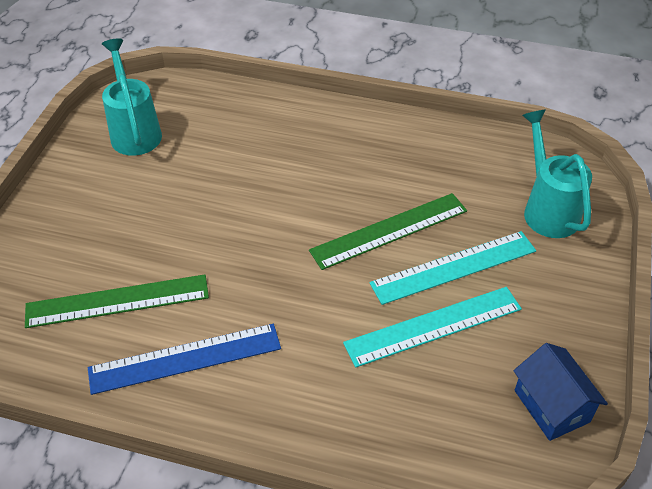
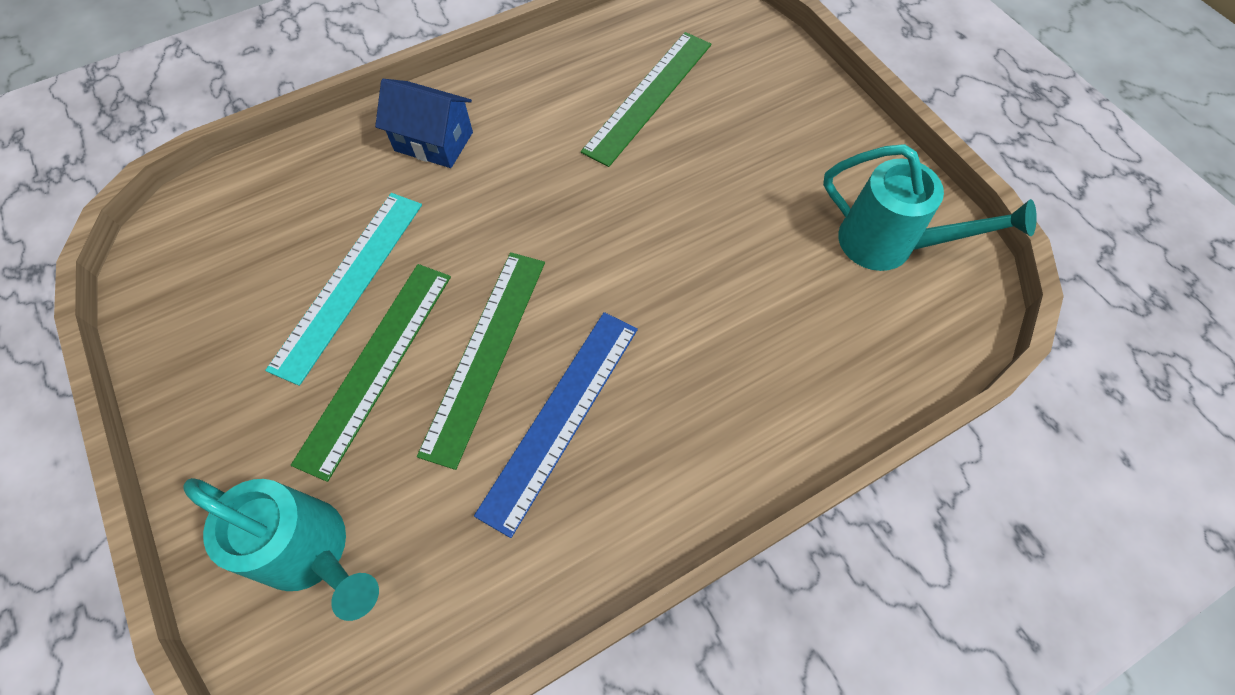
camera: 135 degrees right, 15 degrees up
blue ruler [88,324,281,395] -> blue ruler moved to [474,312,638,538]
turquoise ruler [369,231,536,305] -> green ruler [291,264,451,482]
blue house [514,343,608,441] -> blue house moved to [375,79,473,168]

